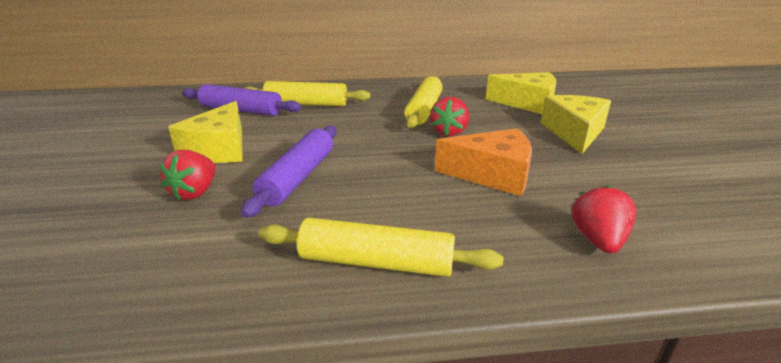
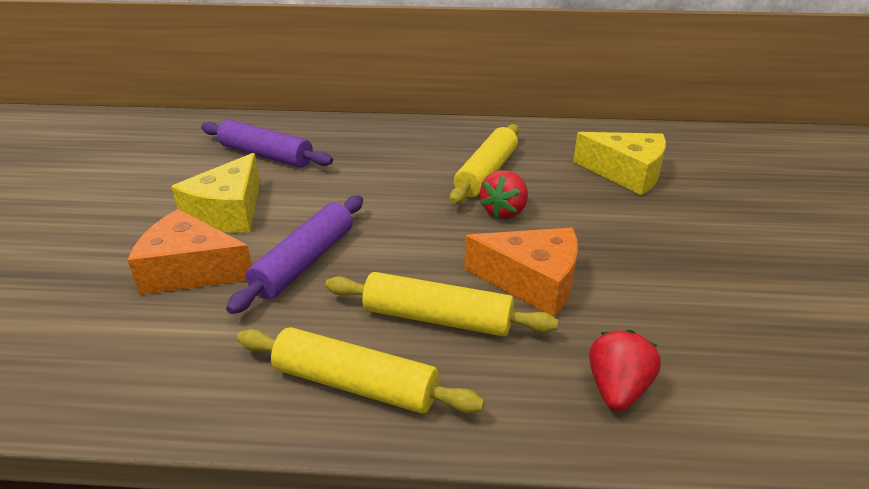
camera: 10 degrees right, 5 degrees up
red strawberry [160,150,216,200] -> orange cheese [127,209,252,295]
yellow rolling pin [244,81,371,106] -> yellow rolling pin moved to [325,272,558,337]
yellow cheese [541,95,611,154] -> none

